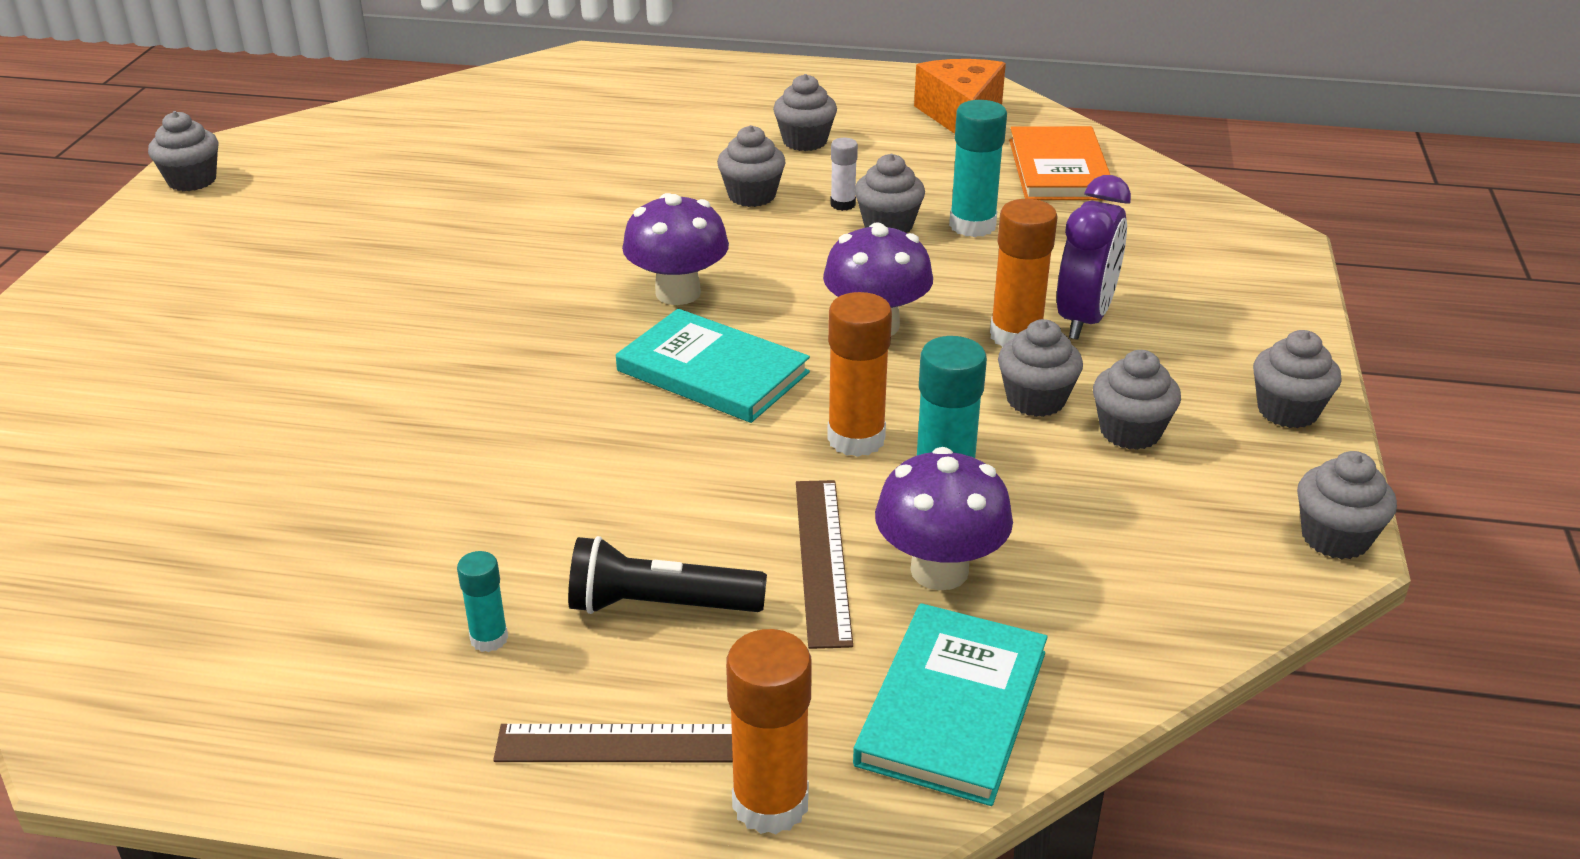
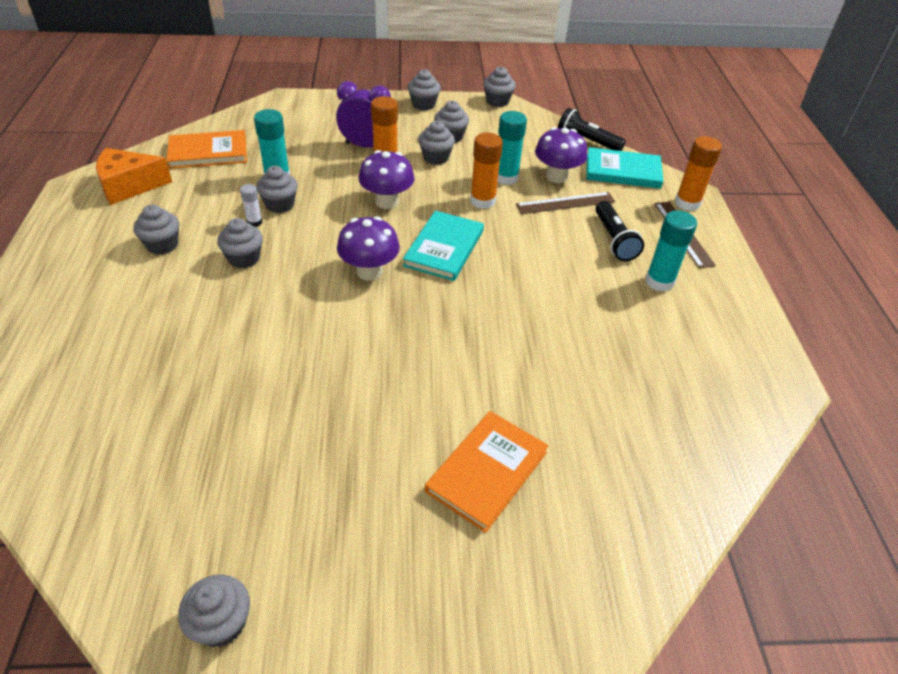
camera: 105 degrees left, 10 degrees up
turquoise glue stick [457,551,508,652] -> turquoise glue stick [646,210,697,292], size x1.81
none -> orange book [425,411,549,533]
none -> black flashlight [558,108,626,151]

